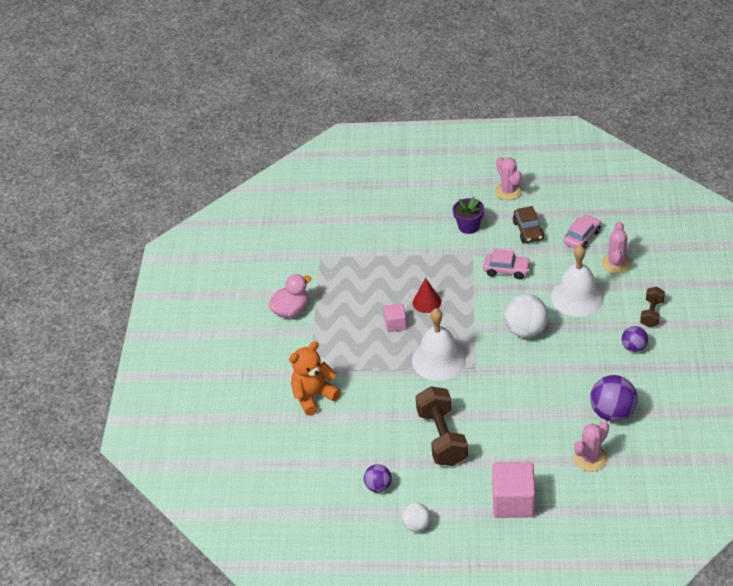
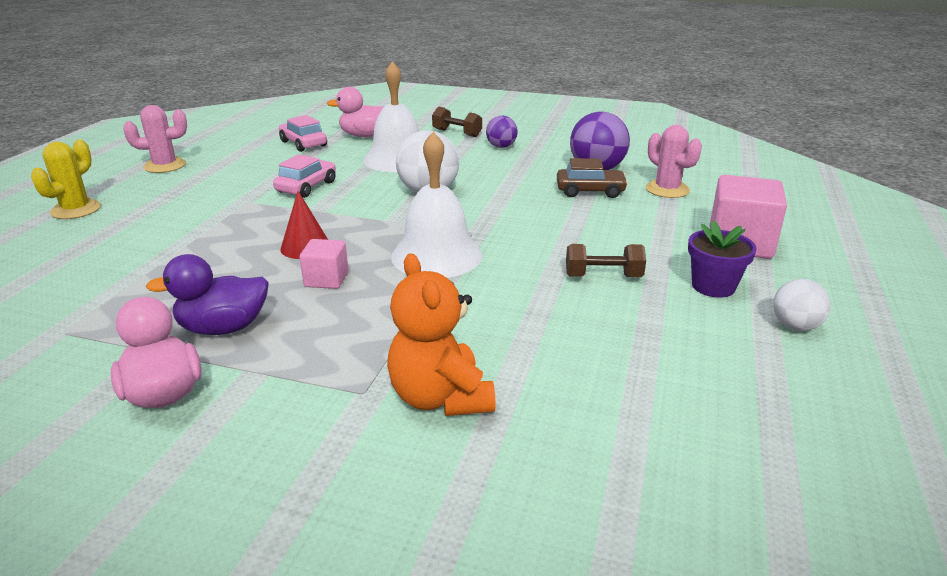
camera: 80 degrees left, 15 degrees down
purple ball [364,464,392,493] -> none
brown dumbbell [416,386,468,466] -> brown dumbbell [566,244,646,277], size x0.56
purple flower pot [453,197,484,234] -> purple flower pot moved to [688,220,757,298]
brown car [513,206,544,243] -> brown car moved to [557,158,628,198]
pink cactus [602,221,631,274] -> pink duck [327,87,384,137]
none -> yellow cactus [31,140,101,219]
none -> purple duck [146,254,269,335]

